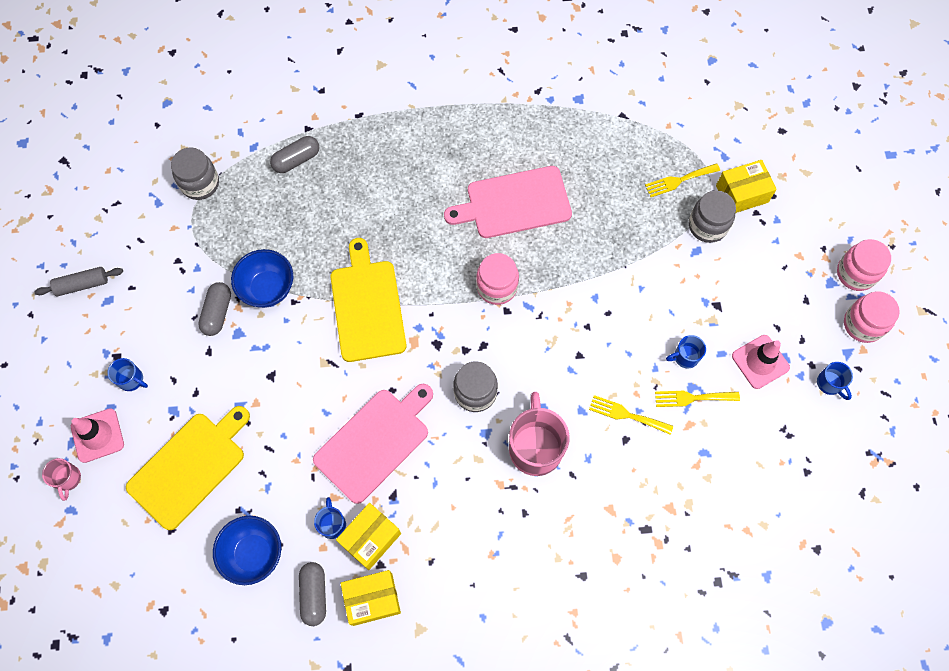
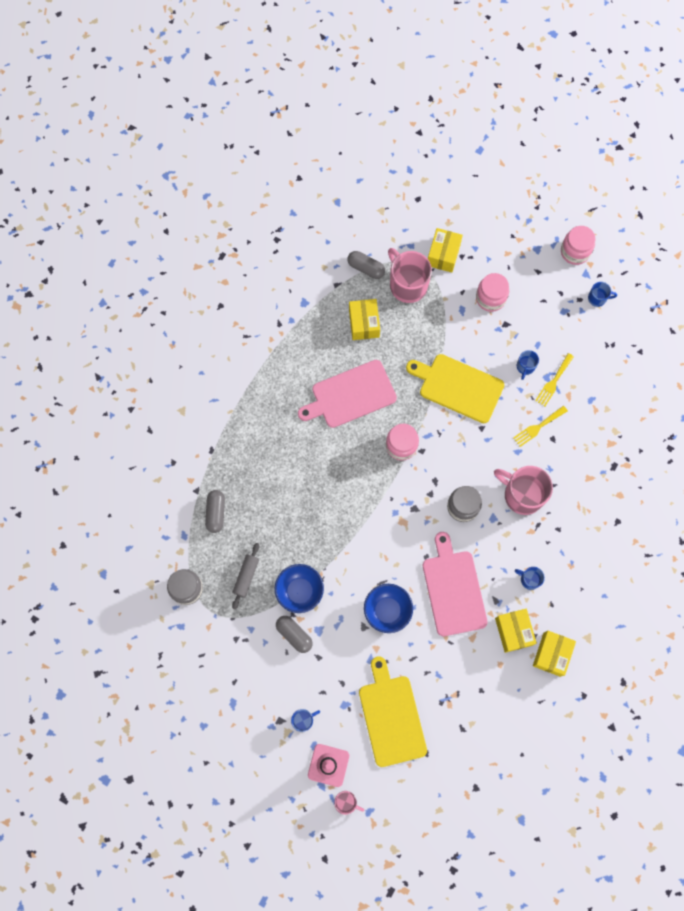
camera: 55 degrees left, 5 degrees up
grey rolling pin [34,267,123,296] -> grey rolling pin moved to [232,543,259,609]
blue bowl [213,516,281,585] -> blue bowl moved to [364,584,413,633]
grey capsule [299,562,326,626] -> grey capsule moved to [347,251,385,279]
blue mug [314,497,346,539] -> blue mug moved to [515,567,545,590]
yellow cutting board [330,238,407,362] -> yellow cutting board moved to [406,354,504,423]
pink cutting board [444,166,572,238] -> pink cutting board turned 45 degrees clockwise [298,360,397,428]
yellow fork [645,163,720,197] -> pink mug [388,248,432,303]
grey jar [689,190,736,243] -> none
pink traffic cone [732,335,790,389] -> none
pink jar [837,239,891,291] -> pink jar moved to [476,273,509,312]
none -> yellow box [349,299,380,340]

